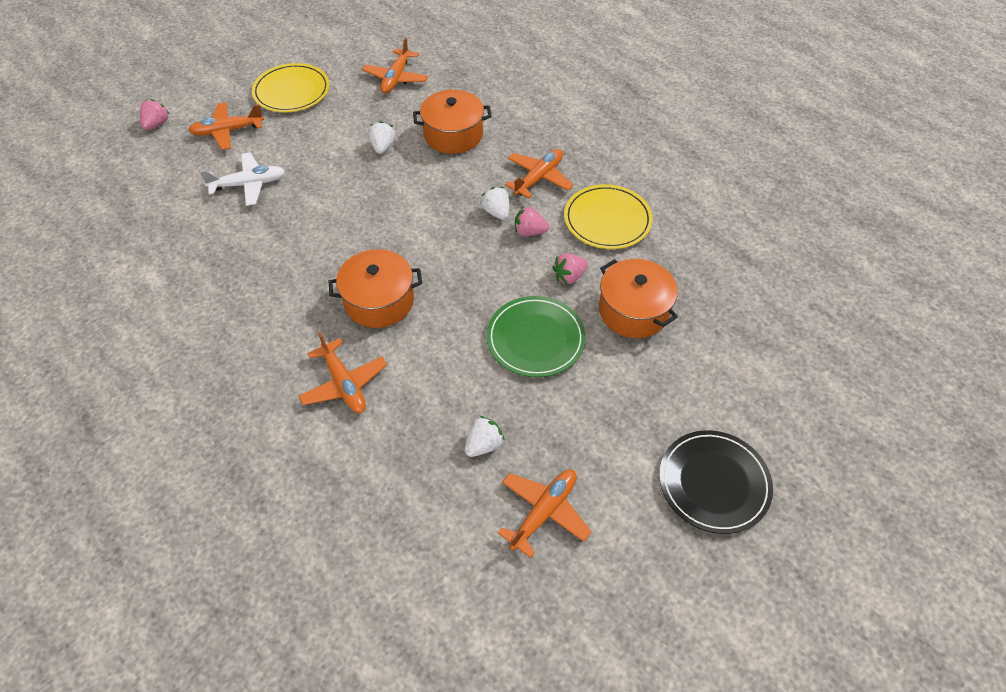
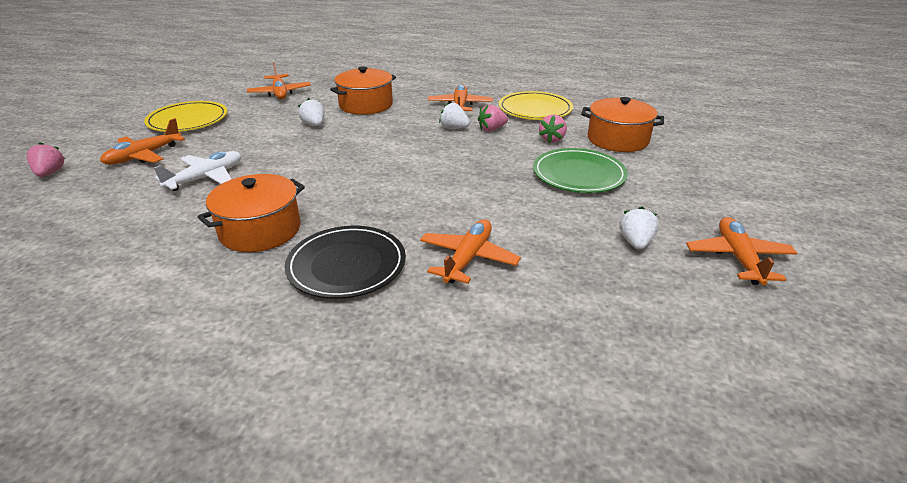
camera: 35 degrees left, 20 degrees down
orange plane [298,332,387,413] -> orange plane turned 90 degrees counterclockwise [420,219,521,284]
orange pot [329,249,422,328] -> orange pot moved to [198,174,305,252]
black plate [659,430,773,534] -> black plate moved to [285,226,406,299]

